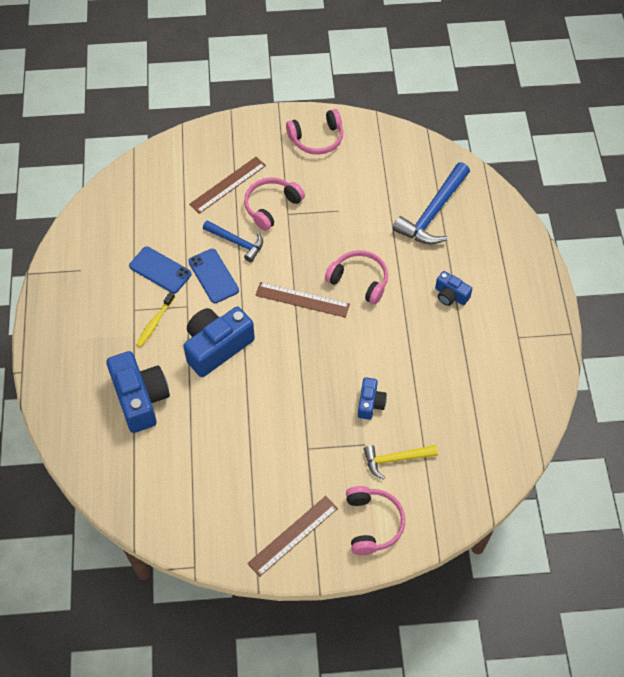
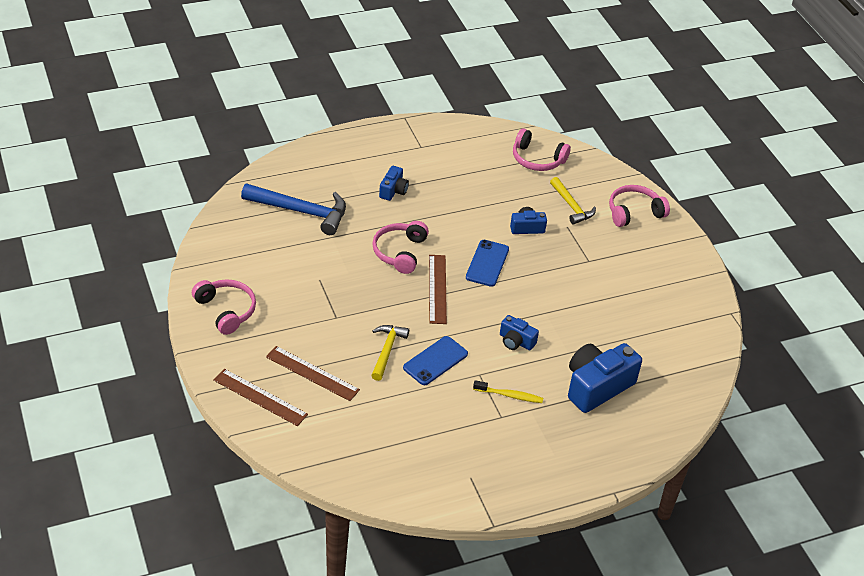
camera: 110 degrees left, 15 degrees down
blue phone [129,247,191,293] -> blue phone moved to [466,240,509,287]
blue camera [183,307,255,377] -> blue camera [500,315,539,350], size x0.52
blue hammer [203,220,263,262] -> yellow hammer [371,325,409,381]
pink headphones [244,177,305,231] -> pink headphones moved to [513,128,571,171]
brown ruler [247,496,338,577] -> brown ruler moved to [213,369,308,426]

